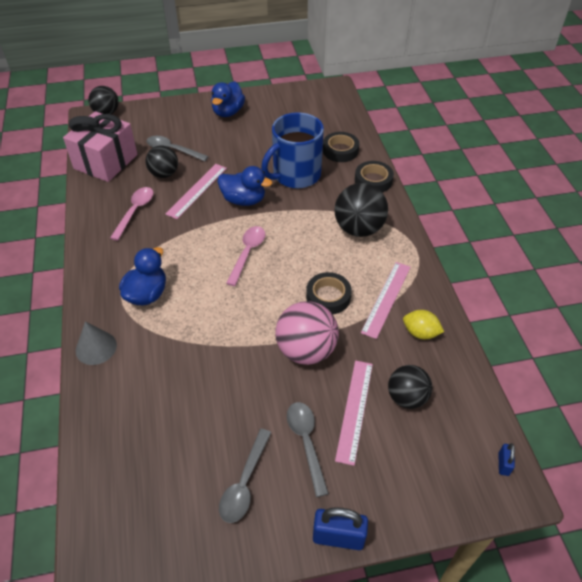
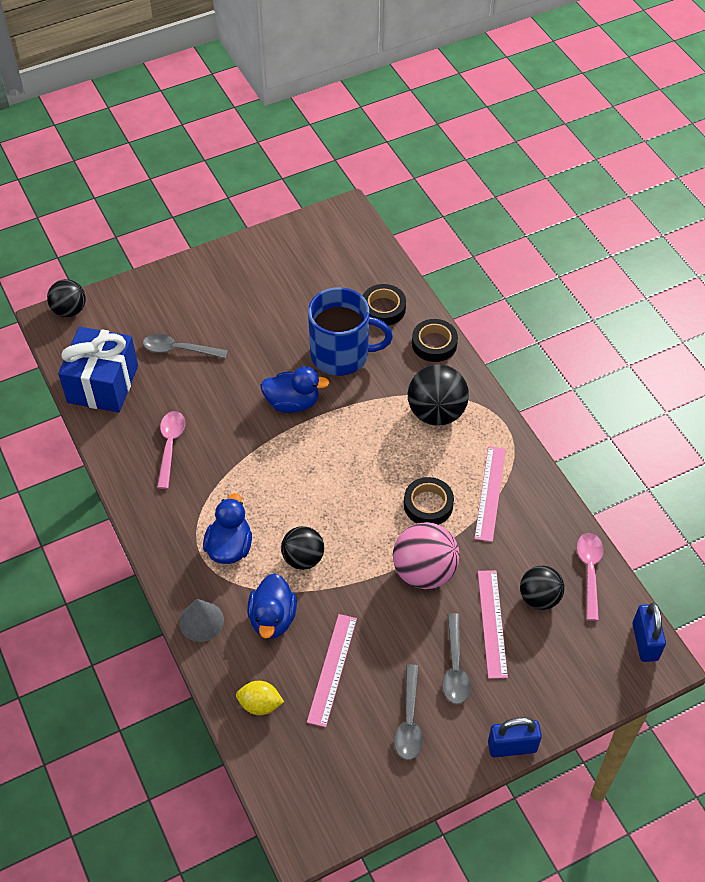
camera: 15 degrees left, 5 degrees up
pink gift [63,111,138,182] -> blue gift [58,327,138,412]
black ball [146,146,178,178] -> black ball moved to [281,526,324,570]
pink ruler [165,164,227,219] -> pink ruler moved to [307,614,357,727]
blue duck [211,81,245,117] -> blue duck moved to [247,573,297,639]
pink spoon [226,226,265,286] -> pink spoon moved to [577,533,603,621]
blue mug [261,112,324,188] -> blue mug turned 120 degrees counterclockwise [308,287,393,376]
grey spoon [287,402,329,497] -> grey spoon turned 150 degrees counterclockwise [442,613,471,704]
yellow lemon [403,310,444,339] -> yellow lemon moved to [236,681,284,715]
blue padlock [498,443,515,476] -> blue padlock [632,602,666,662], size x1.89

